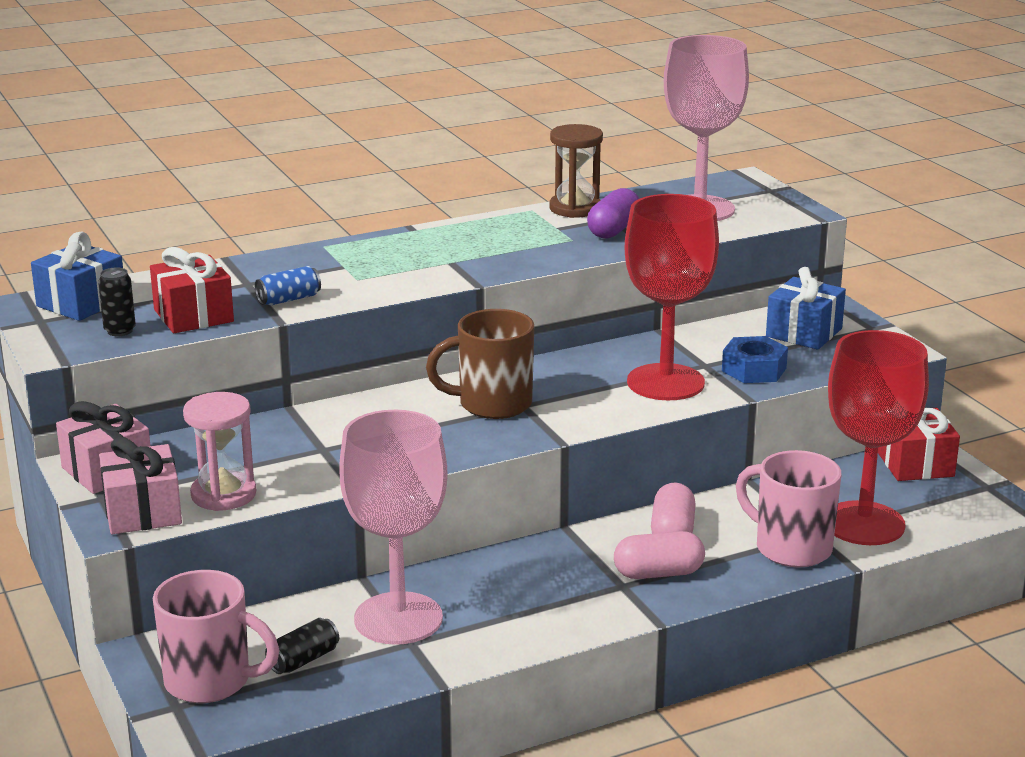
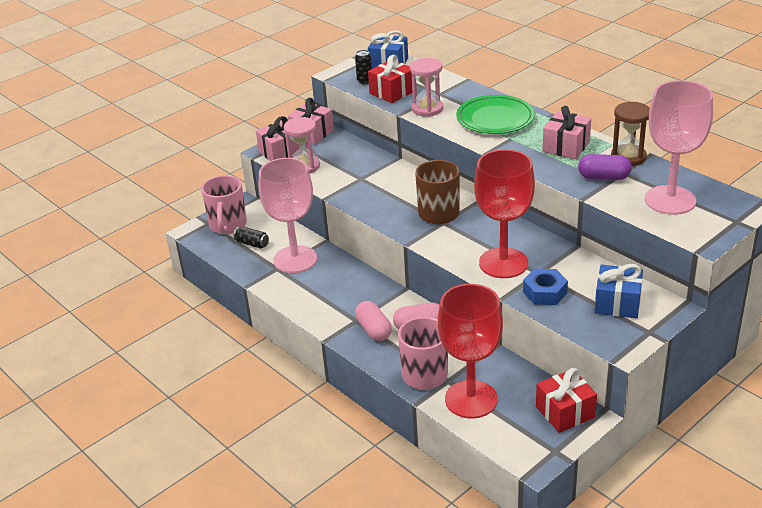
camera: 75 degrees right, 10 degrees up
blue can [255,266,321,306] -> pink hourglass [410,58,443,117]
none -> green plate [456,95,535,134]
none -> pink gift [542,106,591,159]

